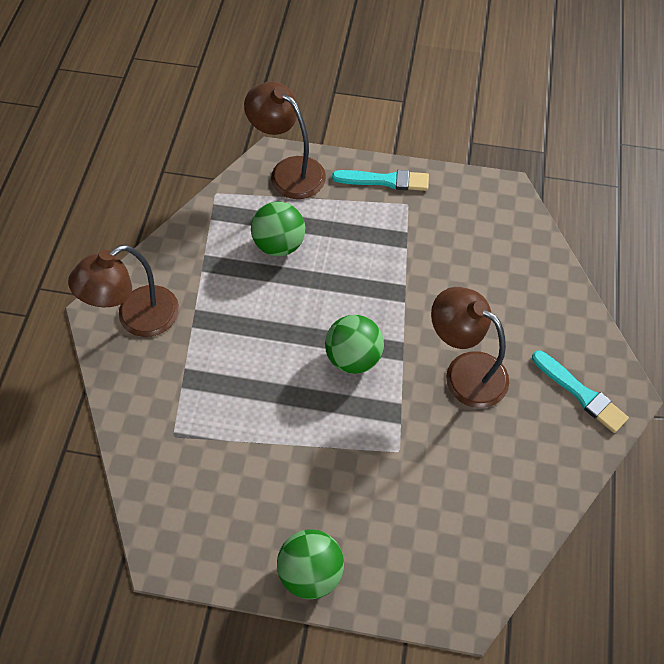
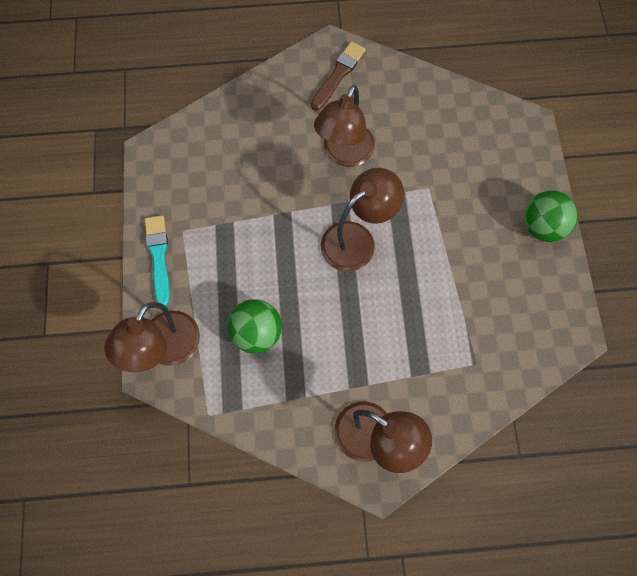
camera: 105 degrees left, 10 degrees up
green ball [325,315,384,374] -> brown lamp [321,168,404,271]
turquoise brush [532,351,629,433] -> brown brush [311,41,366,111]

